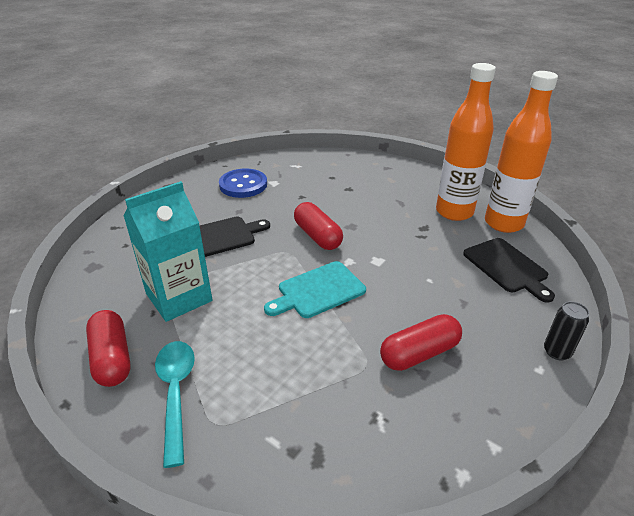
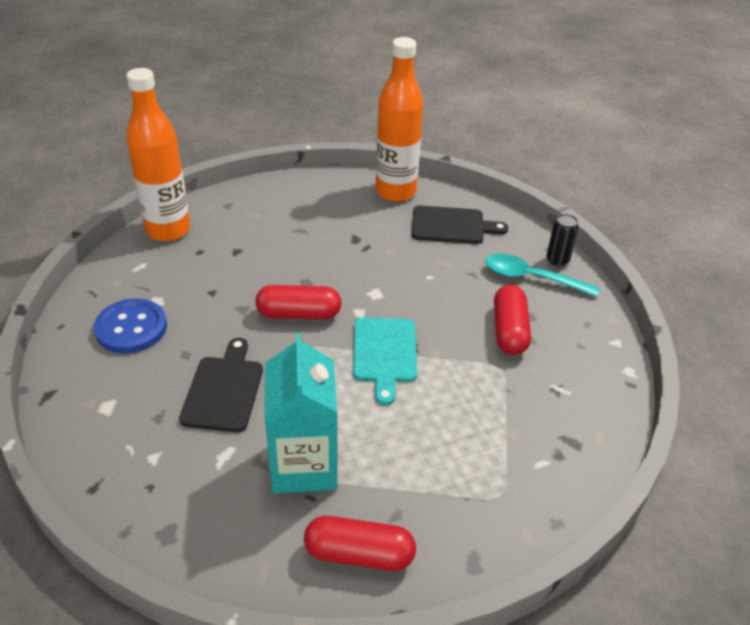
camera: 60 degrees left, 5 degrees up
turquoise spoon [155,341,195,468] -> turquoise spoon moved to [485,254,599,297]
orange bottle [436,63,496,221] -> orange bottle moved to [126,68,190,241]

